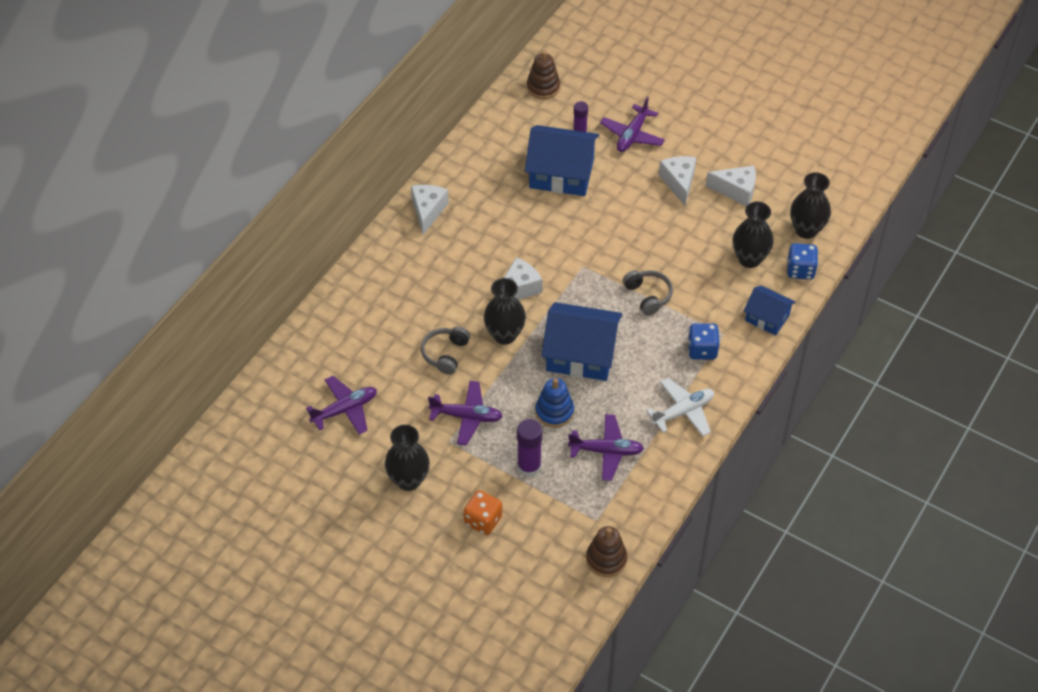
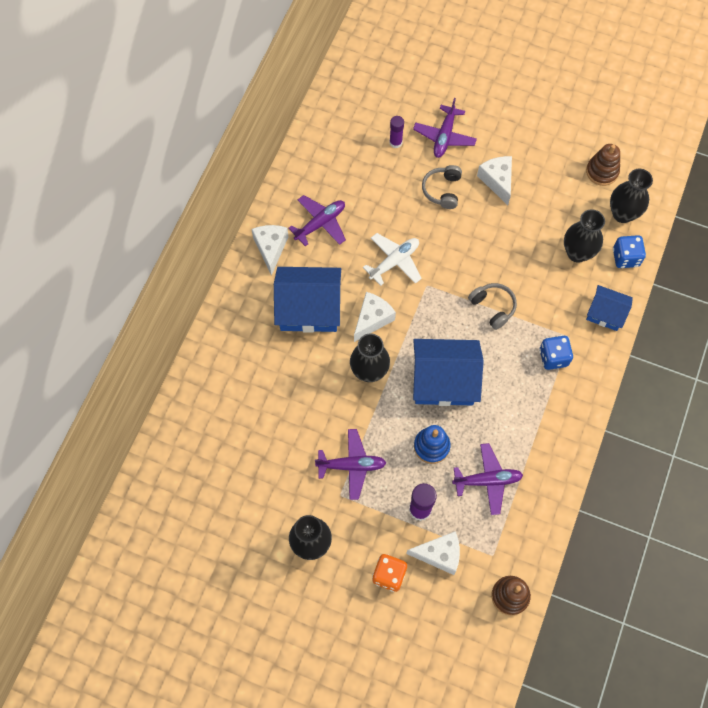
camera: 10 degrees left, 15 degrees up
purple plane [306,376,377,435] -> purple plane moved to [288,195,346,246]
grey headphones [421,327,470,375] -> grey headphones moved to [422,165,462,209]
blue house [525,125,599,196] -> blue house moved to [274,267,341,333]
brown stacking toy [527,51,560,99] -> brown stacking toy moved to [586,144,620,186]
white plane [646,378,714,436] -> white plane moved to [363,233,422,286]
white cheese [706,165,756,206] -> white cheese moved to [406,531,460,575]

